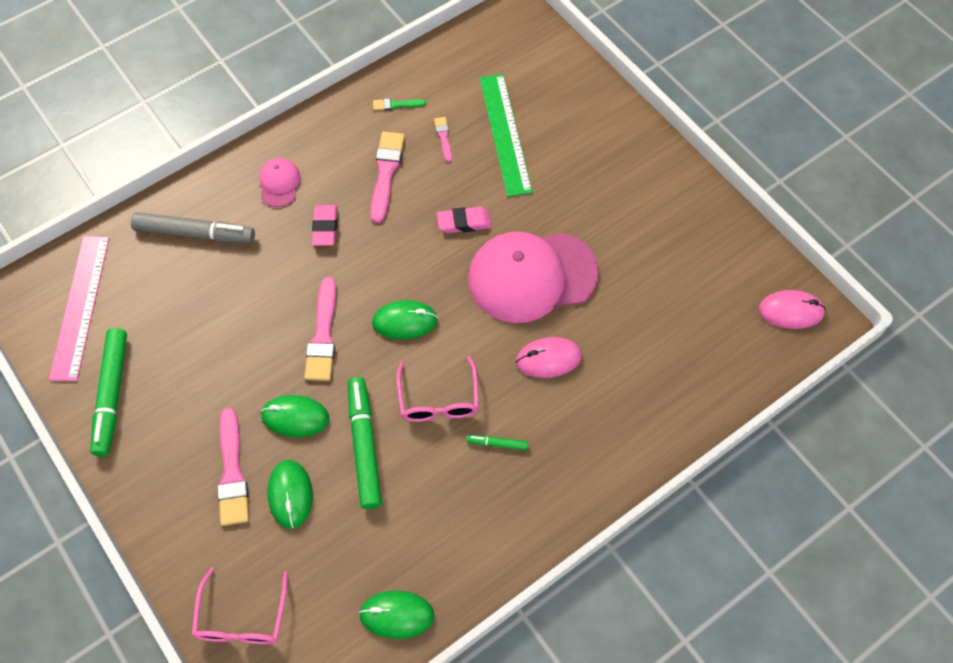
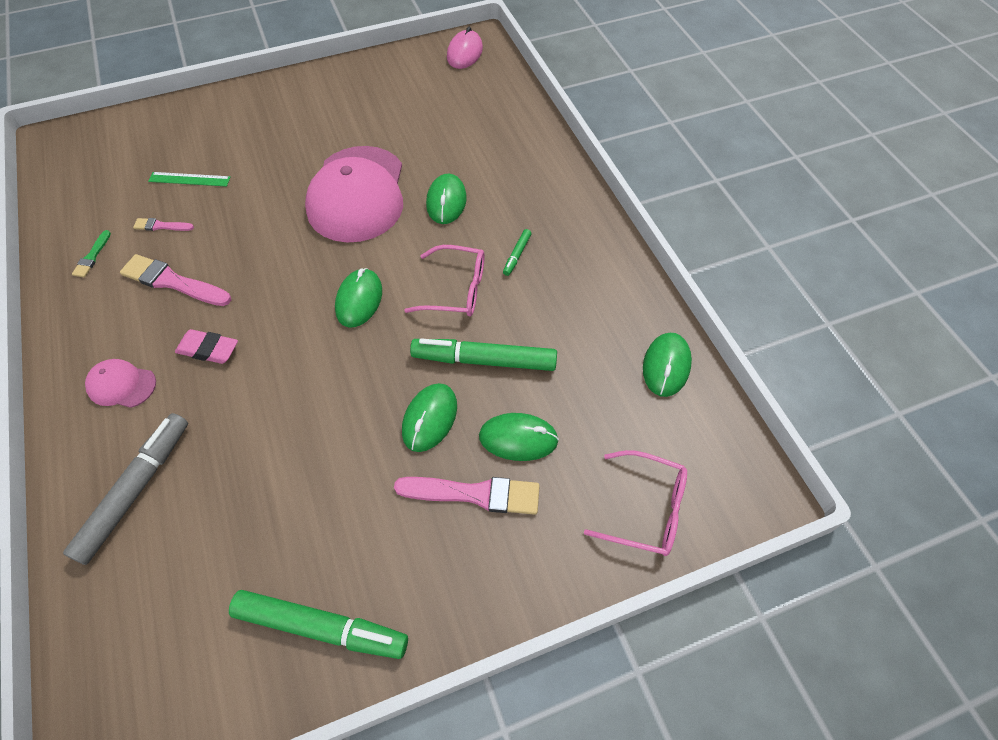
camera: 75 degrees left, 5 degrees down
pink ruler [49,236,110,381] -> none
pink brush [304,277,336,381] -> none
pink eraser [437,207,492,233] -> none
green ruler [480,74,532,197] -> green ruler [148,172,231,187], size x0.52
pink mouse [516,337,582,378] -> green mouse [426,174,467,224]

